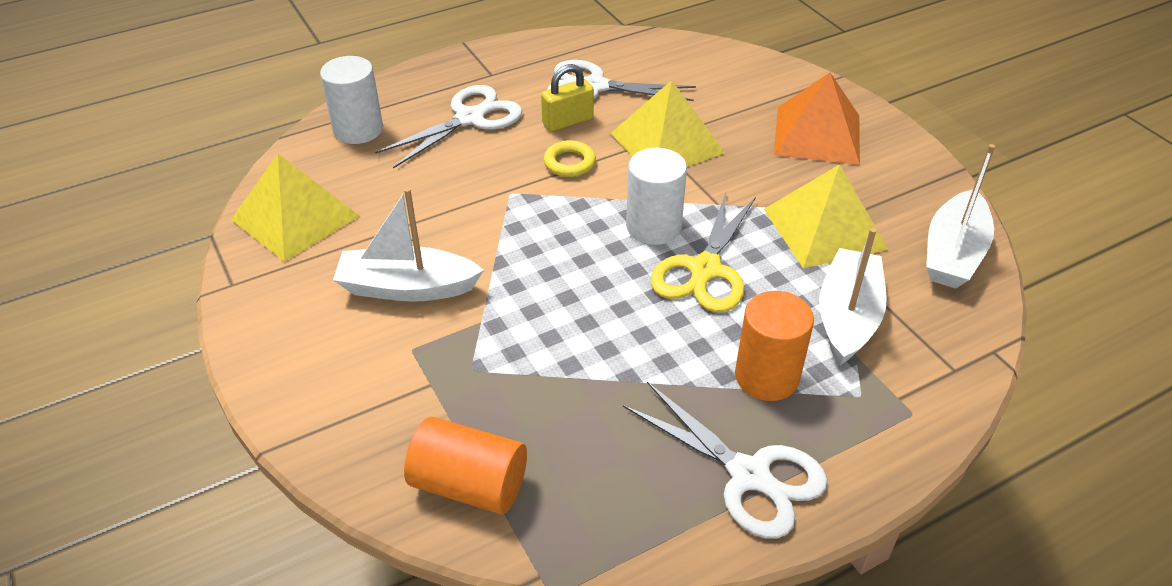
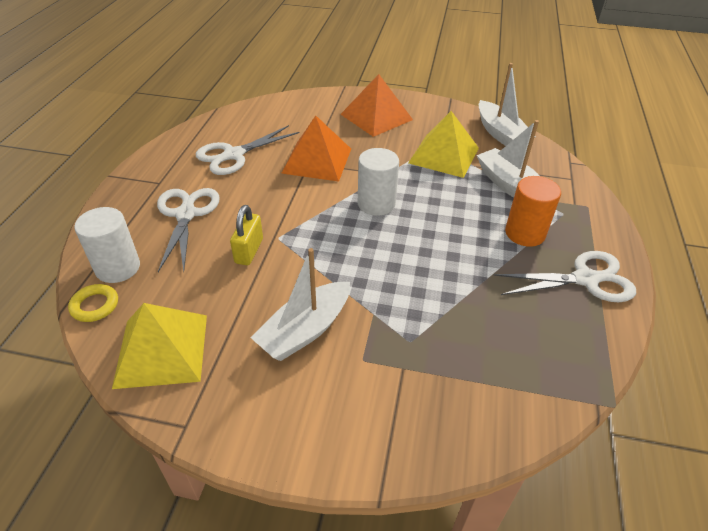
camera: 50 degrees left, 0 degrees up
orange cylinder [404,417,527,514] -> none
yellow padlock [541,64,594,131] -> yellow padlock moved to [230,205,263,265]
yellow ring [544,140,596,177] -> yellow ring moved to [68,284,118,322]
yellow pyramid [610,80,725,167] -> orange pyramid [281,115,351,182]
yellow scissors [651,193,756,312] -> none

